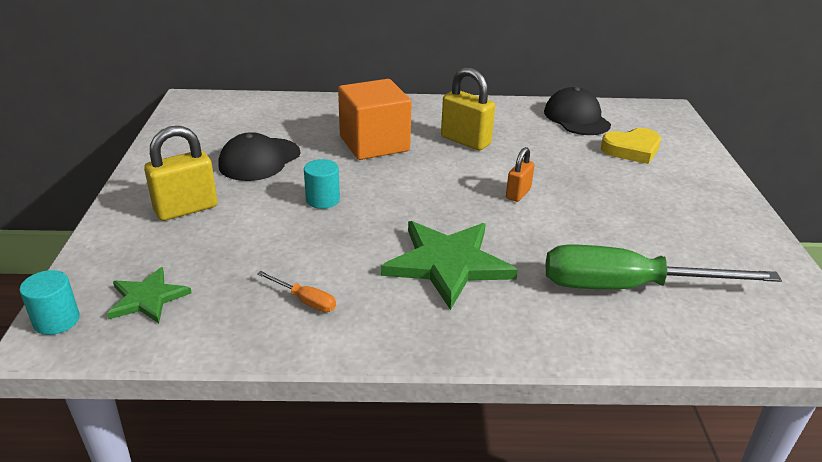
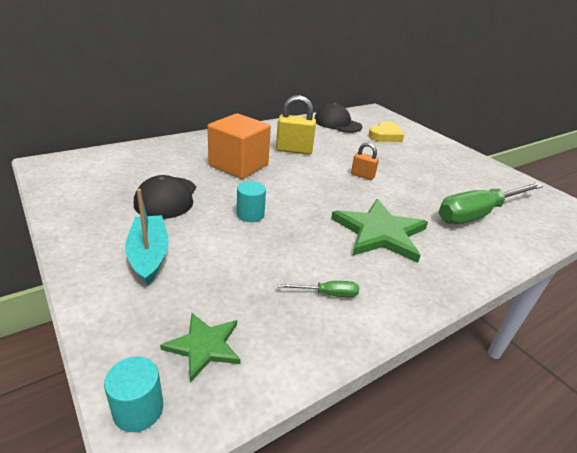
camera: 35 degrees left, 0 degrees up
yellow padlock [144,126,218,221] -> turquoise boat [125,189,169,285]
orange screwdriver [257,271,336,312] -> green screwdriver [278,281,359,297]
orange padlock [506,147,535,202] -> orange padlock turned 60 degrees counterclockwise [351,142,379,180]

